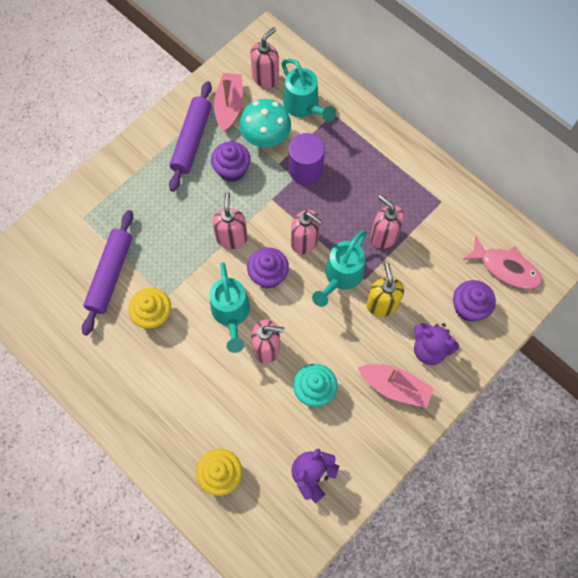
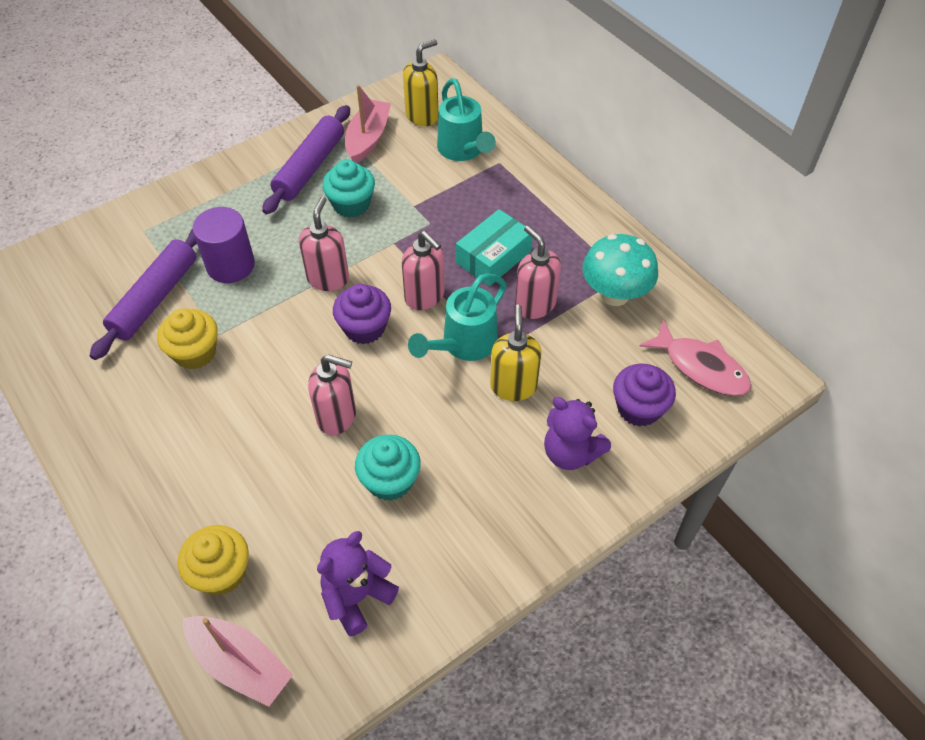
camera: 10 degrees right, 15 degrees down
turquoise watering can [209,262,250,353] -> none
purple cupcake [211,141,251,182] -> turquoise cupcake [322,159,375,218]
turquoise mushroom [239,99,291,147] -> turquoise mushroom moved to [583,234,658,306]
pink soap dispenser [250,27,279,88] -> yellow soap dispenser [403,39,439,126]
purple cylinder [289,133,325,185] -> purple cylinder moved to [192,207,255,283]
pink boat [358,364,434,408] -> pink boat moved to [183,616,293,707]
none -> turquoise box [456,209,533,286]

